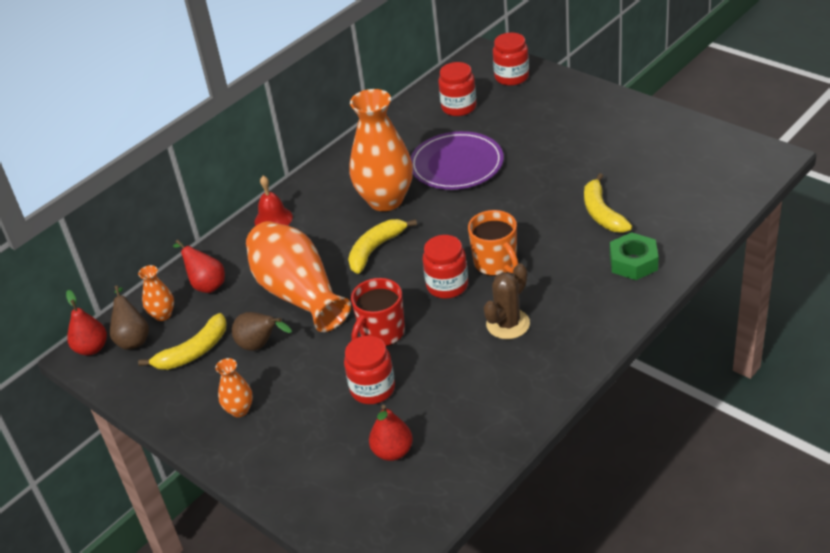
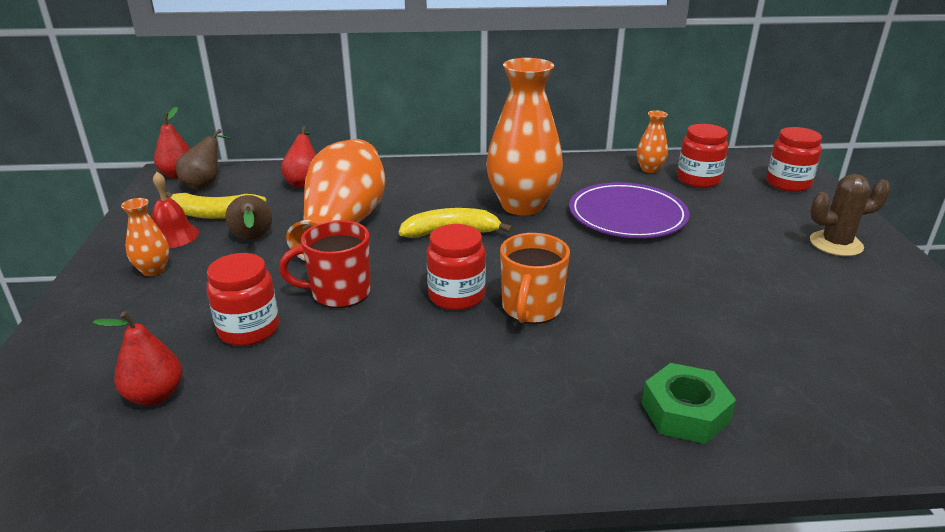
camera: 40 degrees right, 10 degrees down
orange vase [138,265,174,321] -> orange vase moved to [637,110,668,173]
red bell [254,176,293,226] -> red bell moved to [151,172,199,248]
brown cactus [484,263,530,339] -> brown cactus moved to [810,174,891,256]
yellow banana [584,173,632,233] -> none

